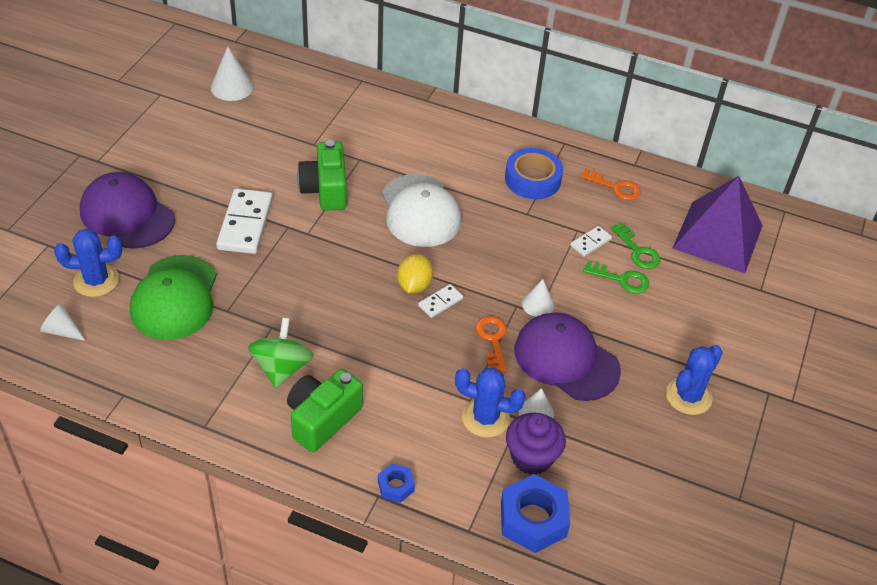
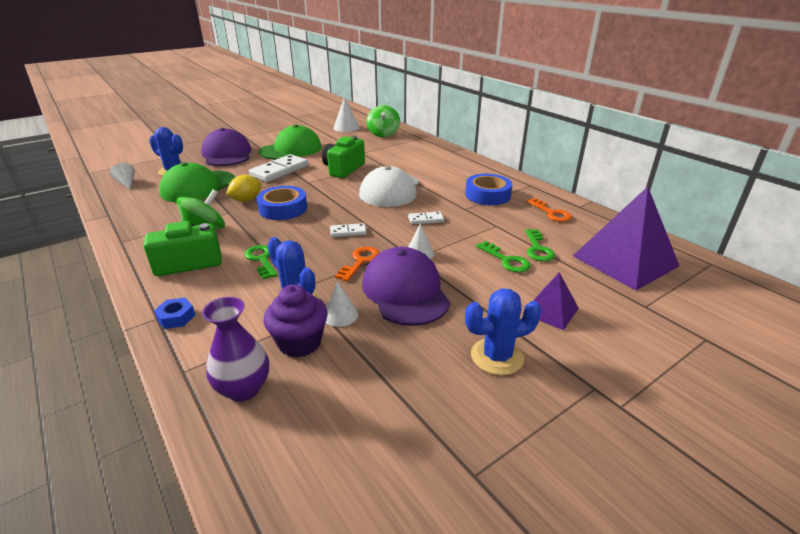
camera: 35 degrees right, 15 degrees down
yellow lemon [397,254,433,293] -> yellow lemon moved to [226,175,261,202]
blue nut [501,474,570,553] -> purple vase [202,297,269,402]
white domino [570,226,612,256] -> white domino moved to [408,212,444,225]
none -> green key [244,245,278,280]
none -> blue tape [257,186,307,220]
none -> green cap [259,124,322,160]
none -> green spinning top [367,105,400,137]
none -> purple pyramid [523,272,579,330]

